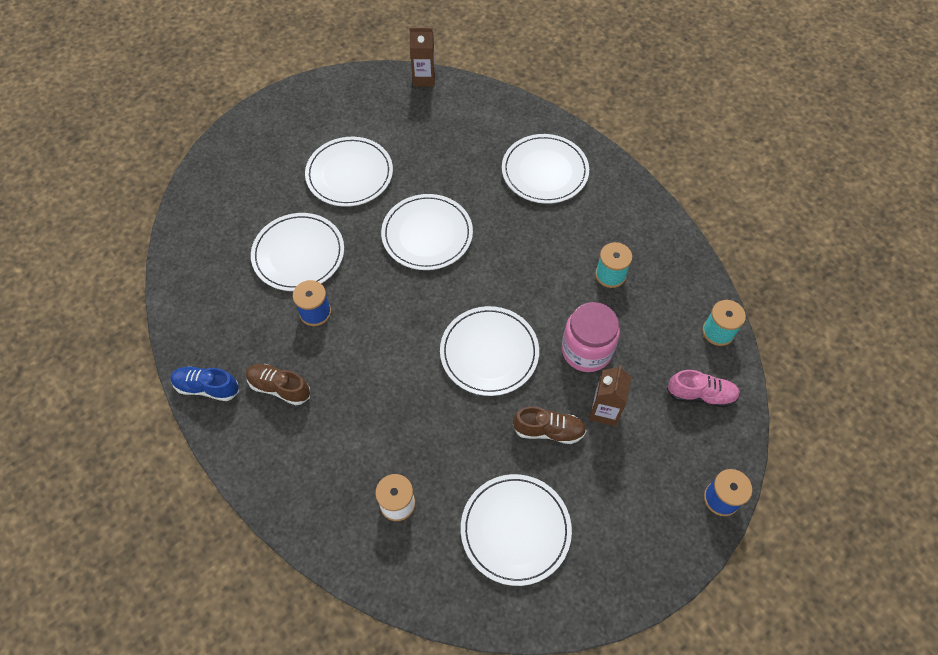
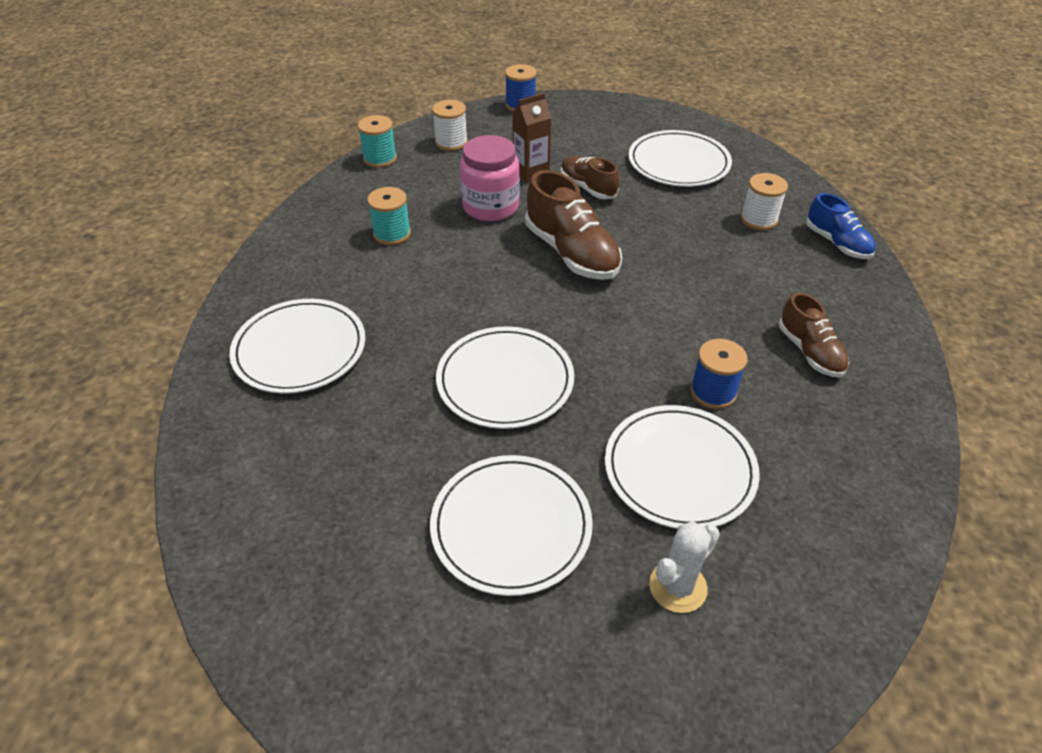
camera: 135 degrees left, 15 degrees down
blue shoe [170,366,239,401] -> blue shoe moved to [806,193,876,259]
brown carton [409,27,435,87] -> none
white plate [440,306,539,396] -> brown shoe [525,170,622,280]
pink shoe [667,370,740,407] -> white spool [432,100,468,151]
none -> white cactus [649,521,720,613]

